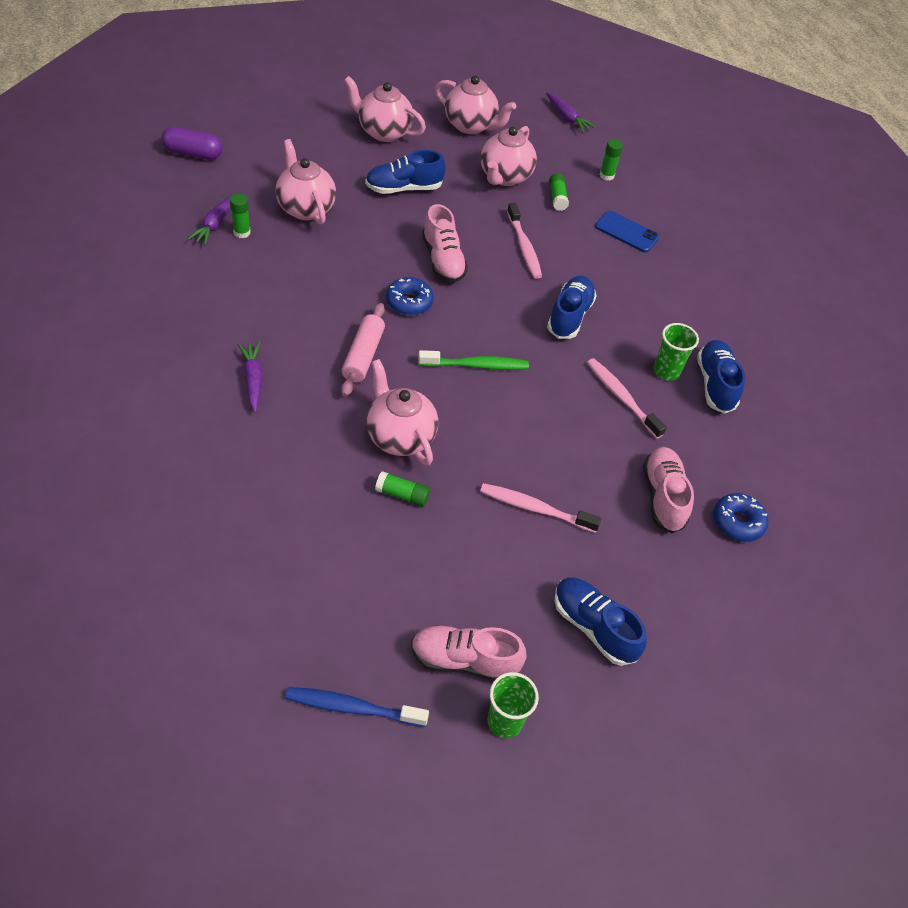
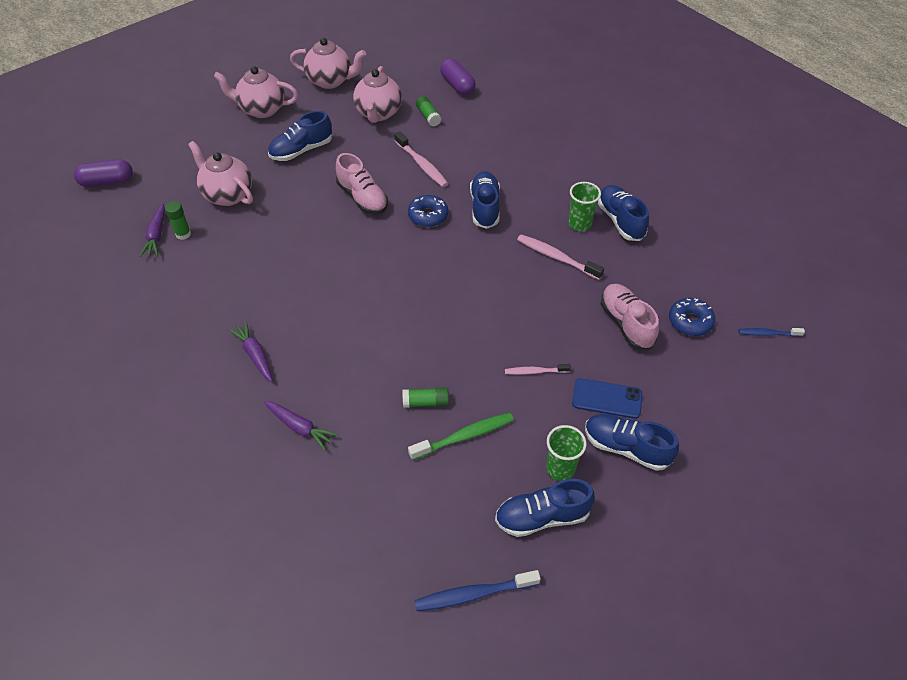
camera: 15 degrees left, 0 degrees up
pink rolling pin [341,303,385,396] -> none
pink teapot [366,359,438,466] -> none
blue donut [386,277,434,315] -> blue donut moved to [408,195,448,227]
pink shoe [411,625,527,681] -> blue shoe [495,479,595,537]
green toothbrush [418,350,529,370] -> green toothbrush moved to [408,413,514,460]
pink toothbrush [480,483,601,533] -> pink toothbrush [505,364,571,375], size x0.62
green cup [487,672,539,738] -> green cup moved to [546,425,587,481]
purple carrot [546,93,596,133] -> purple carrot moved to [264,401,338,451]
blue phone [595,211,659,252] -> blue phone moved to [572,378,643,419]
green glue stick [600,139,623,180] -> purple capsule [440,58,476,95]
none -> blue toothbrush [738,328,805,337]

